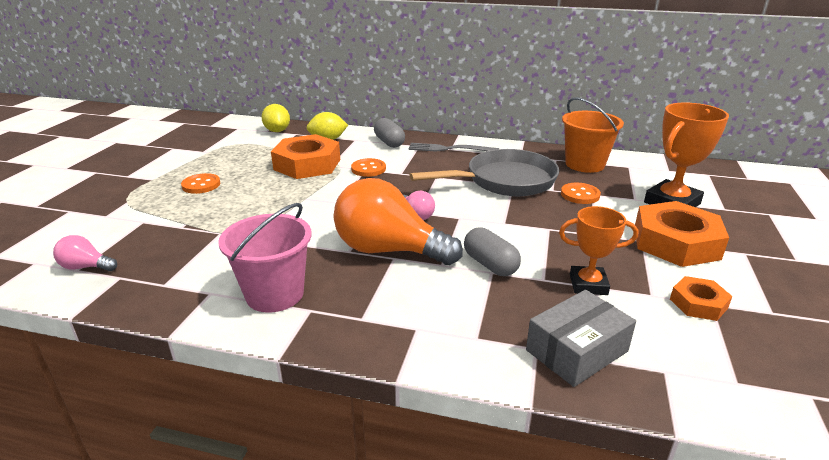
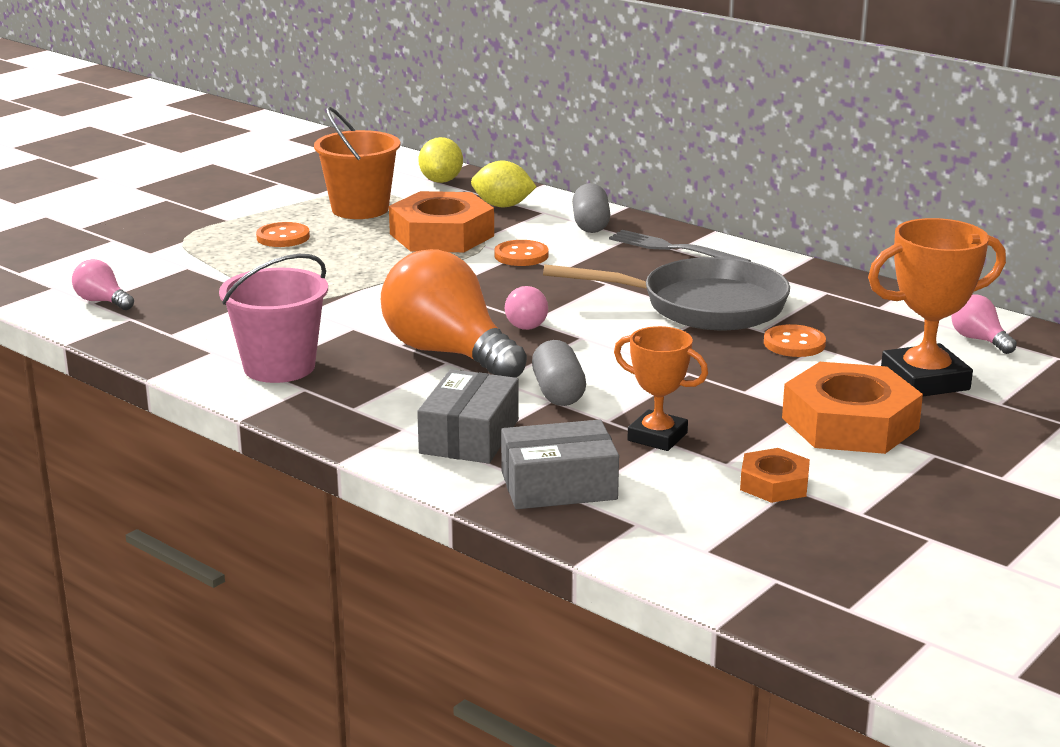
camera: 25 degrees right, 5 degrees down
orange bucket [562,97,624,173] -> orange bucket moved to [314,107,400,219]
none -> grey box [417,369,519,463]
none -> pink light bulb [951,294,1017,354]

